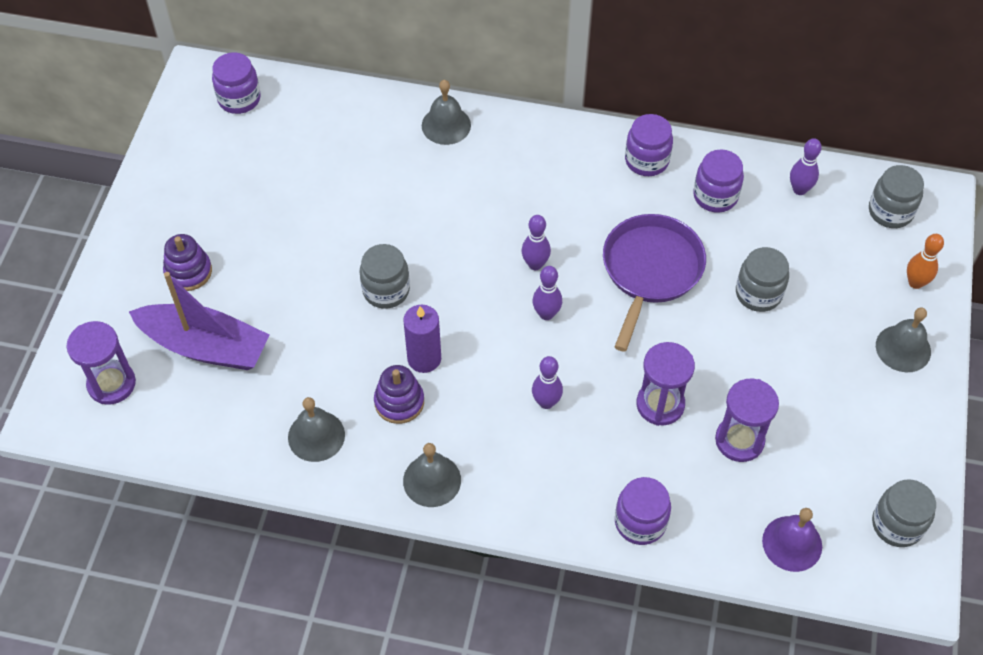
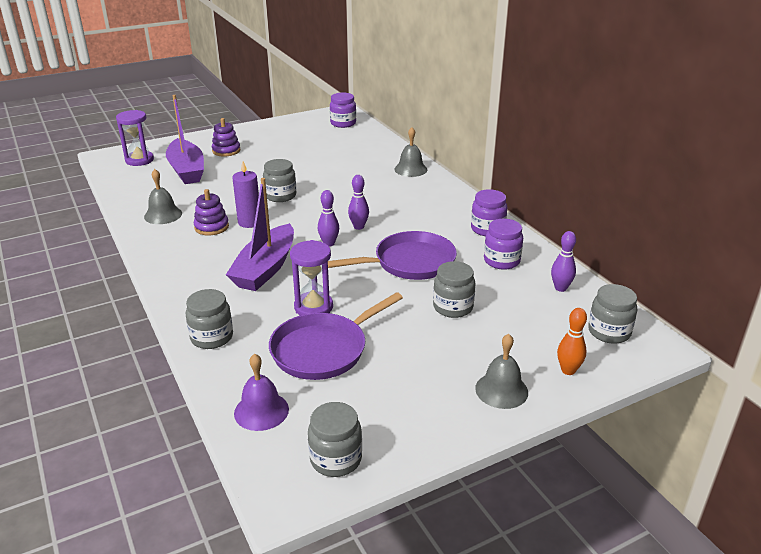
camera: 50 degrees right, 25 degrees down
grey bell [403,443,461,507] -> none
purple bowling pin [532,356,563,409] -> purple boat [226,178,294,291]
purple jar [615,477,671,545] -> grey jar [186,289,233,349]
purple hourglass [715,379,779,462] -> purple pan [269,292,403,380]

